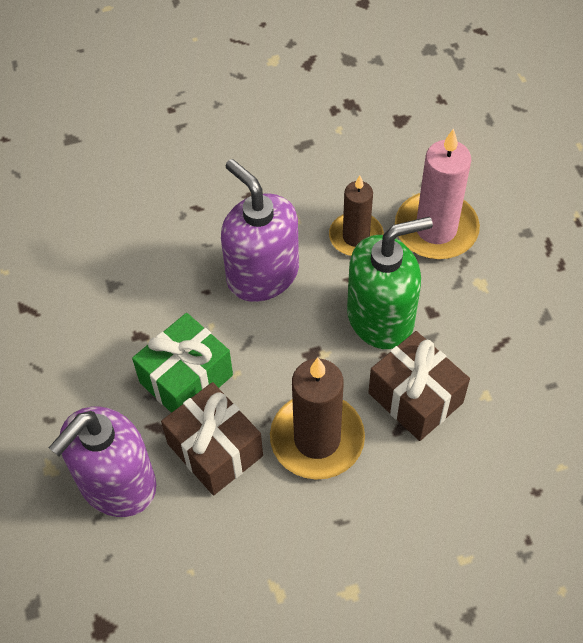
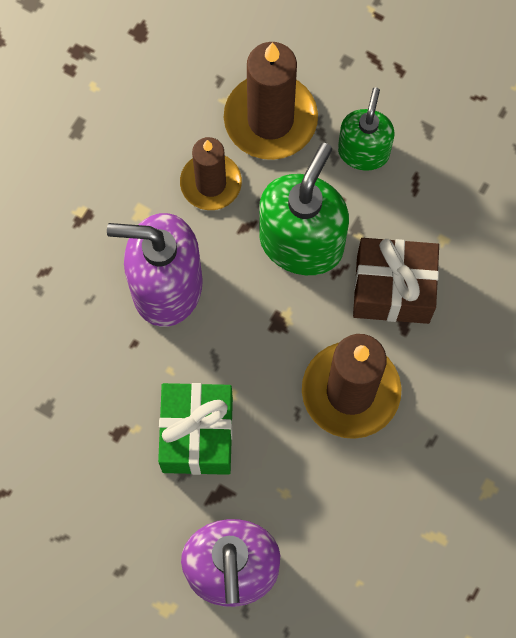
camera: 45 degrees left, 15 degrees up
brown gift [161,382,263,495] -> none
pink candle [395,128,480,259] -> brown candle [224,42,318,160]
none -> green soap dispenser [338,87,395,171]

